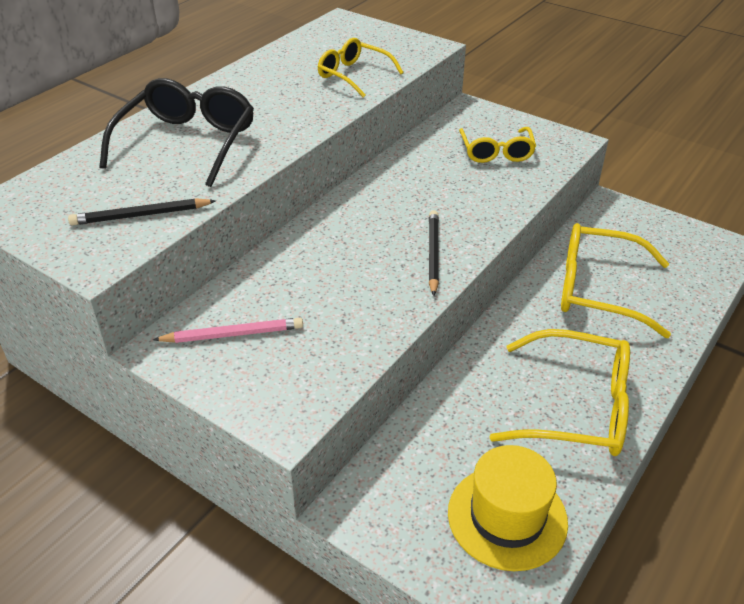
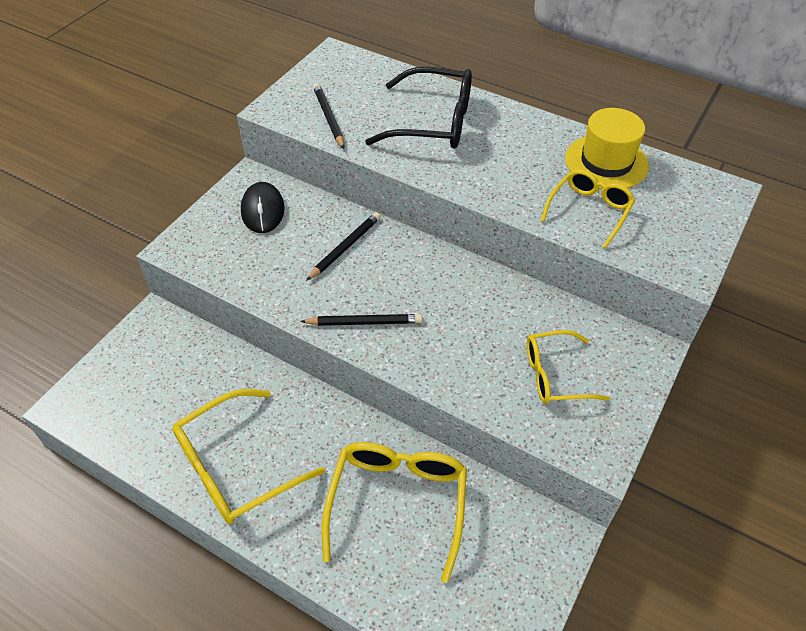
camera: 85 degrees right, 10 degrees up
pink pencil [153,318,303,343] -> black mouse [241,182,285,233]
yellow hat [448,445,568,571] -> yellow hat moved to [565,108,649,189]
yellow glasses [490,329,630,456] -> yellow glasses turned 45 degrees clockwise [172,389,325,524]
none -> black pencil [306,212,381,281]

